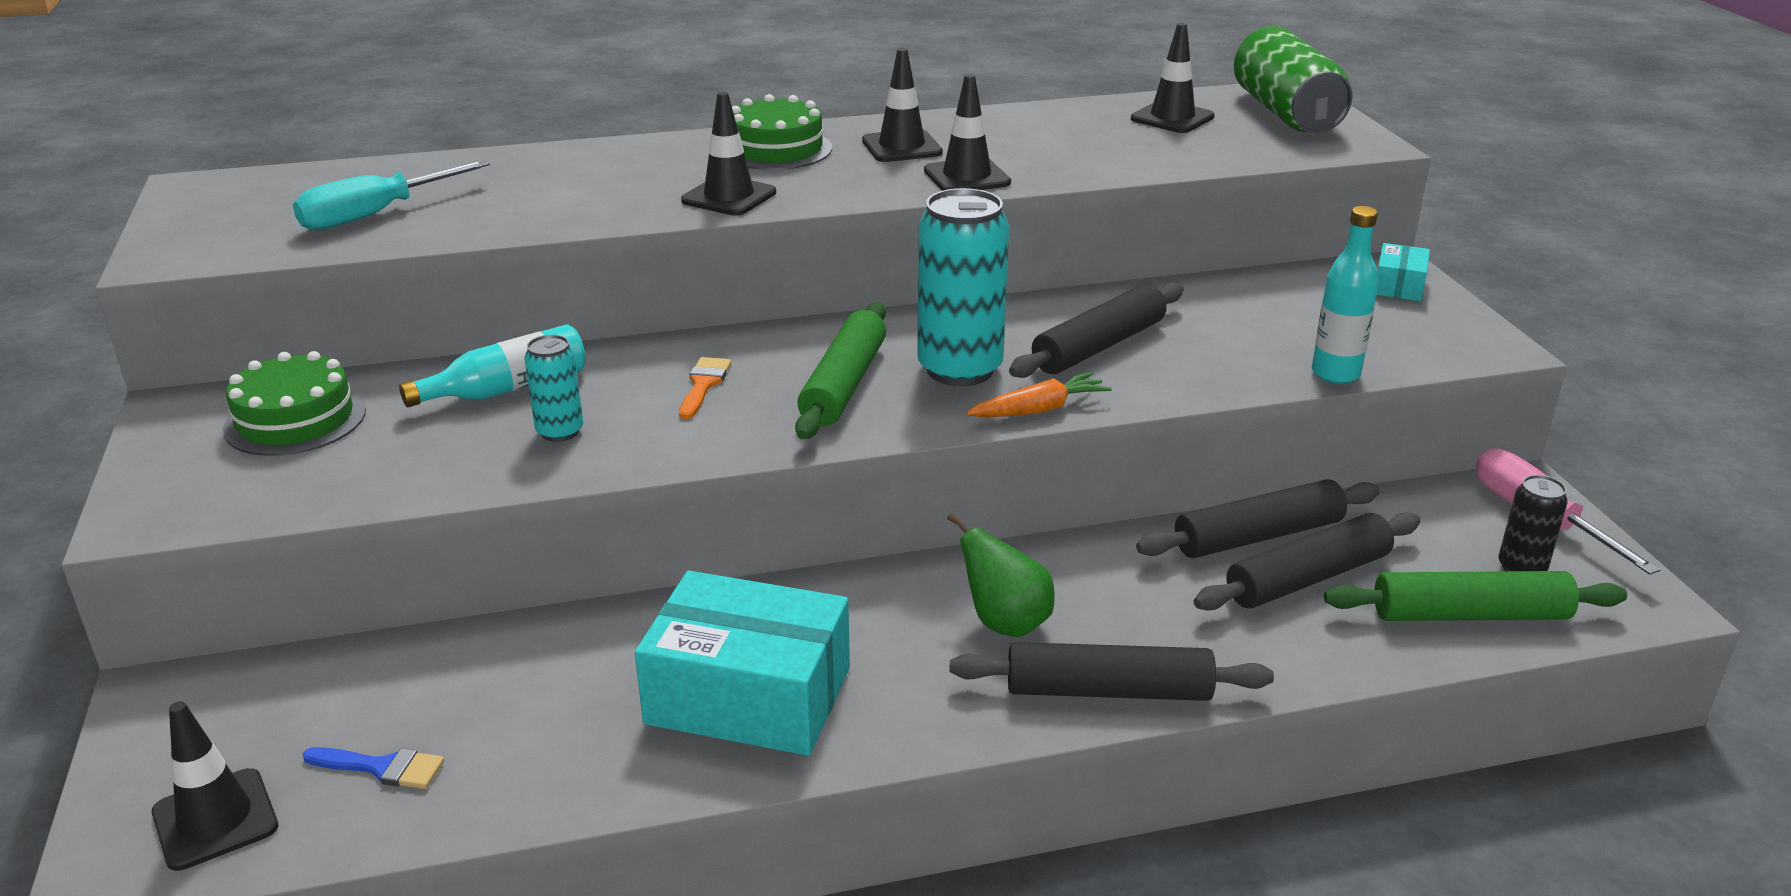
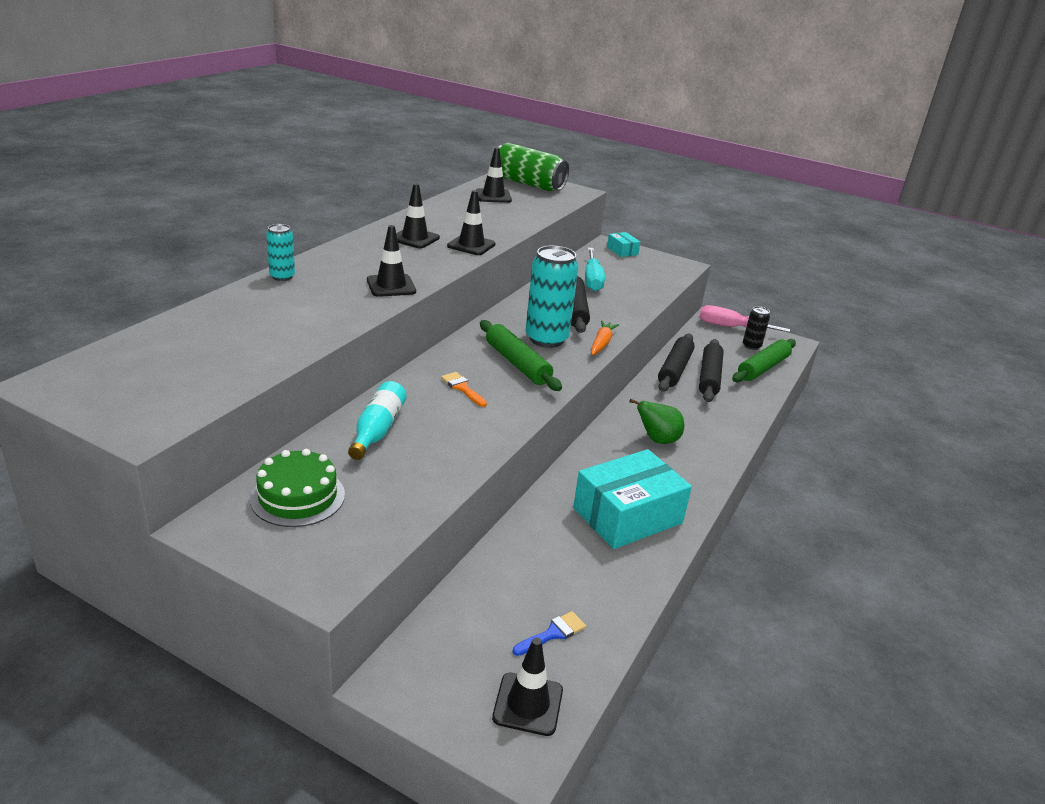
camera: 50 degrees left, 0 degrees up
turquoise screwdriver [293,160,490,230] -> turquoise screwdriver moved to [585,248,605,291]
turquoise can [524,335,583,442] -> turquoise can moved to [266,224,295,281]
green cake [732,94,832,170] -> none
black rolling pin [949,642,1274,701] -> none
turquoise bottle [1312,206,1379,384] -> none

